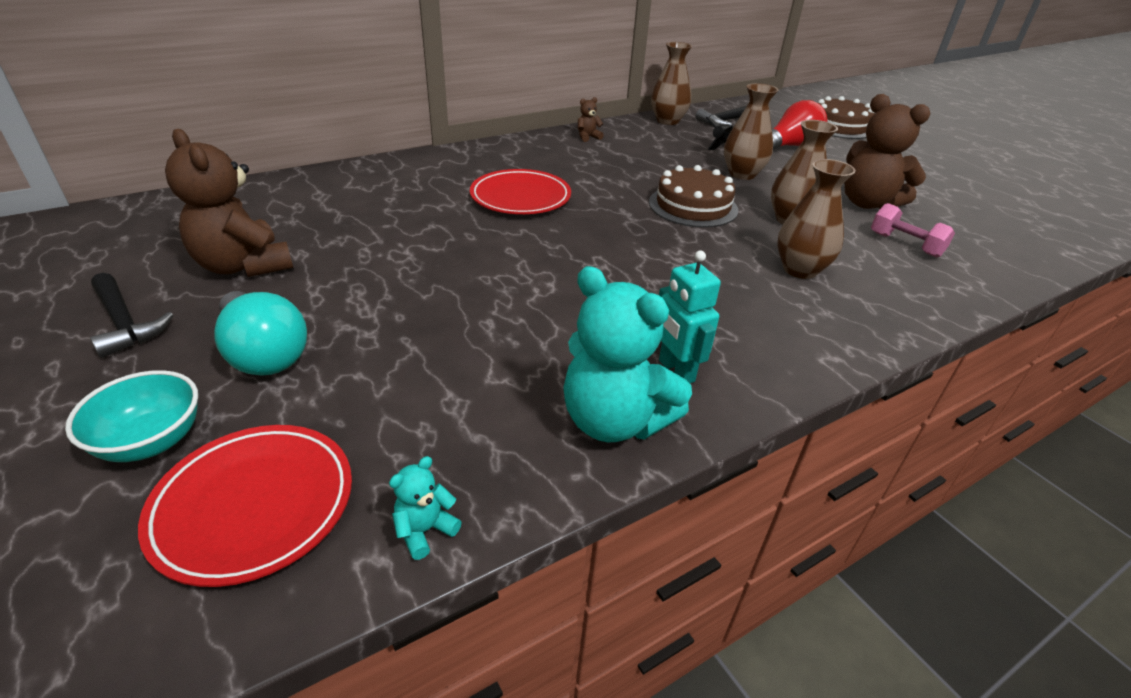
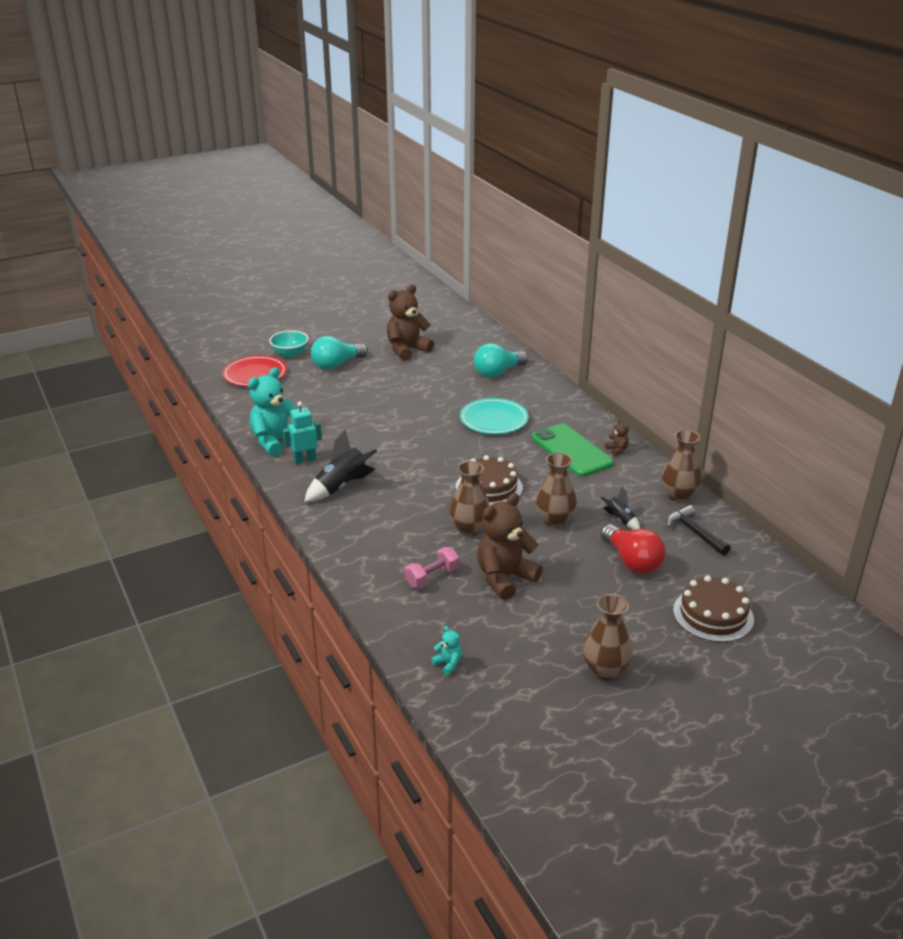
camera: 95 degrees right, 5 degrees down
black hammer [90,273,173,358] -> none
turquoise teddy bear [389,456,462,560] -> turquoise teddy bear moved to [431,626,462,675]
red plate [470,169,571,214] -> turquoise plate [460,398,529,434]
brown vase [777,159,856,279] -> brown vase moved to [583,594,633,680]
none -> black rocket [304,430,377,502]
none -> turquoise light bulb [474,343,528,377]
none -> green phone [532,423,614,477]

